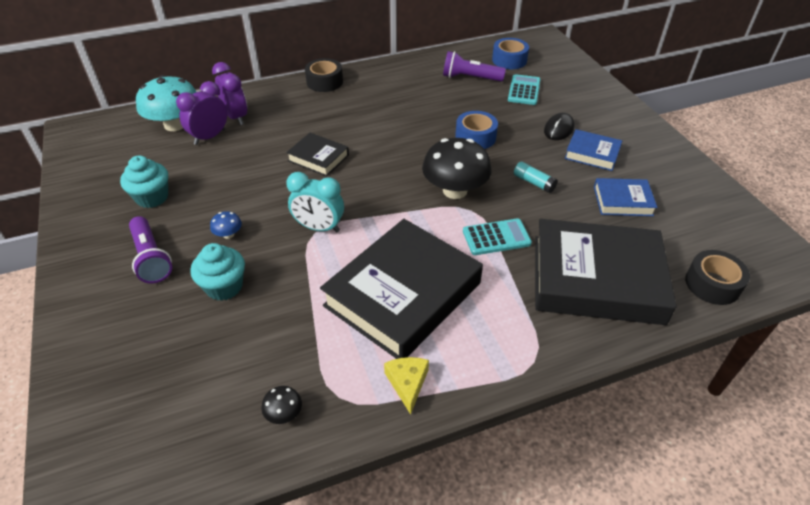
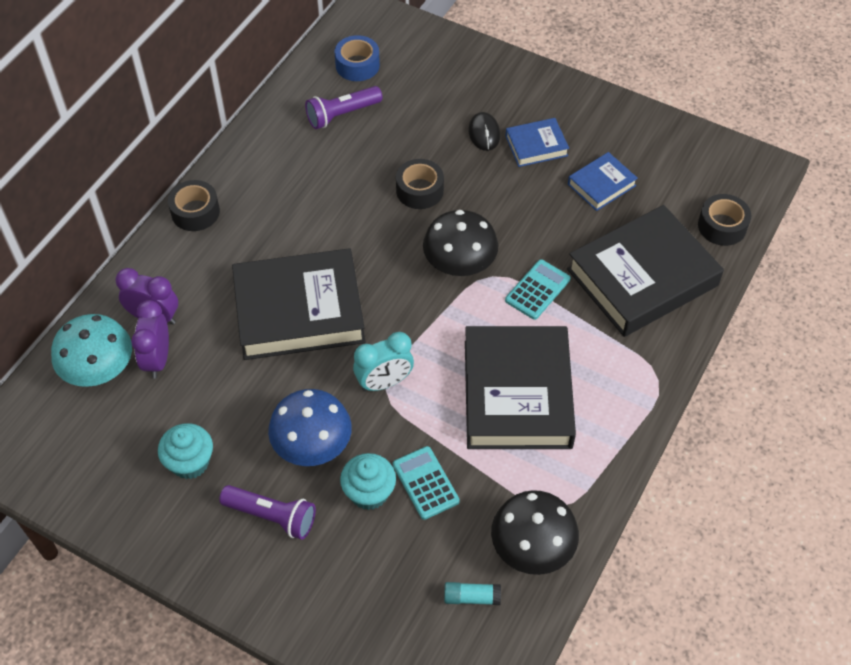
camera: 40 degrees left, 10 degrees up
blue mushroom [210,211,242,239] -> blue mushroom [268,389,352,466], size x2.36
black mushroom [262,386,302,424] -> black mushroom [491,490,579,575], size x2.36
black book [286,133,349,177] -> black book [232,248,366,360], size x2.10
yellow cheese [384,357,429,415] -> none
blue tape [455,111,498,149] -> black tape [396,159,444,209]
turquoise calculator [508,74,541,105] -> turquoise calculator moved to [393,446,460,520]
turquoise glue stick [514,161,558,193] -> turquoise glue stick moved to [444,582,501,605]

